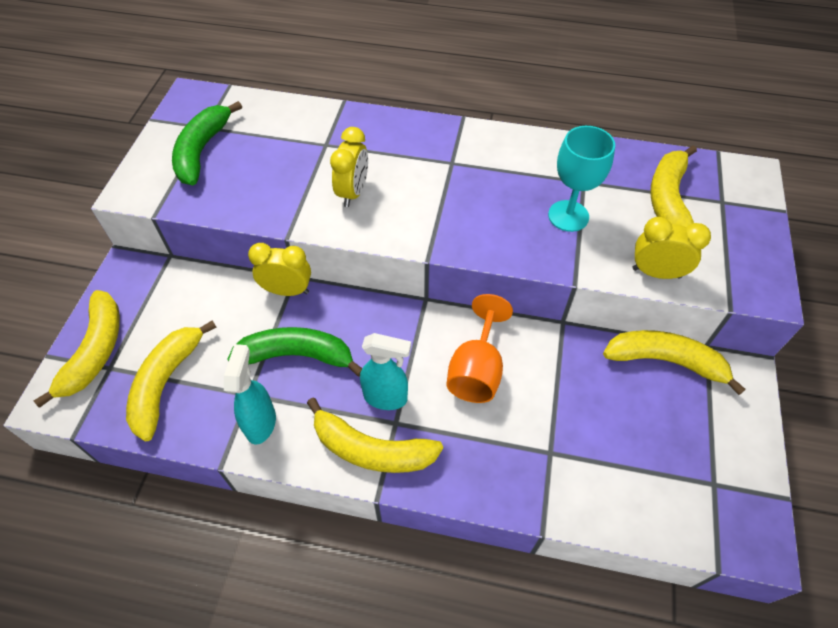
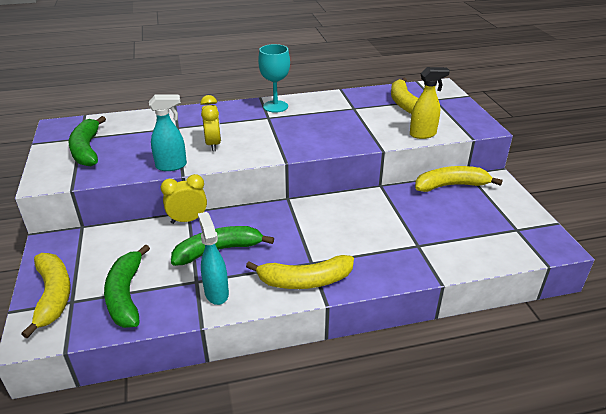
camera: 25 degrees left, 20 degrees down
yellow banana [126,321,216,442] -> green banana [104,244,150,328]
turquoise spray bottle [360,333,411,410] -> turquoise spray bottle moved to [149,95,187,171]
orange goblet [446,294,513,403] -> none
turquoise goblet [548,126,615,232] -> turquoise goblet moved to [258,44,290,113]
yellow clock [632,217,711,279] -> yellow spray bottle [410,67,450,139]

